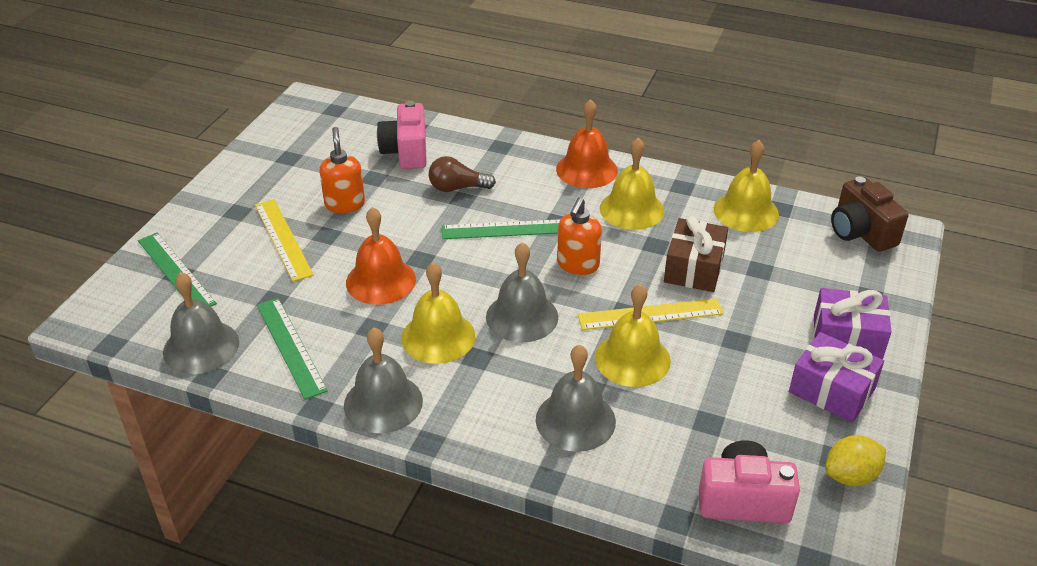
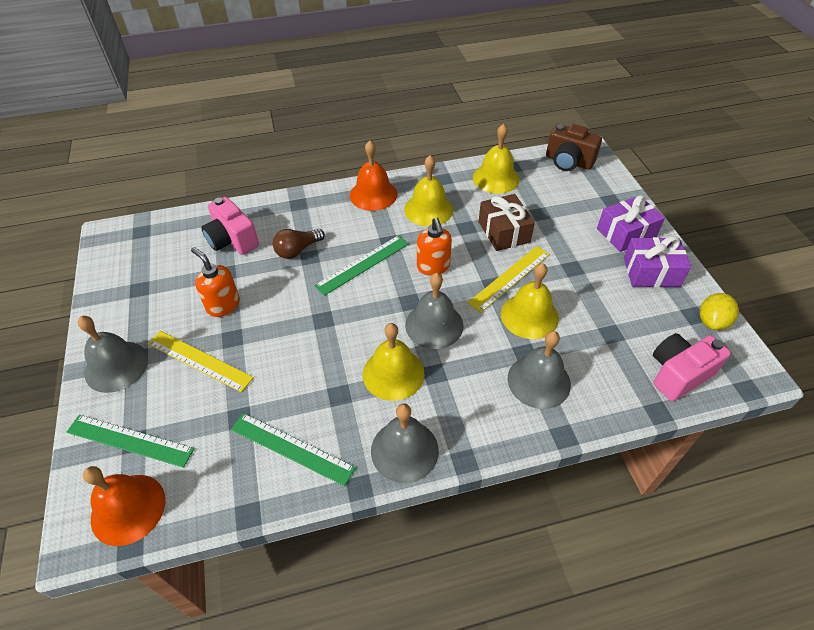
camera: 35 degrees left, 10 degrees up
grey bell [163,272,239,374] -> grey bell moved to [78,316,148,393]
orange bell [346,207,416,305] -> orange bell moved to [83,466,165,546]

